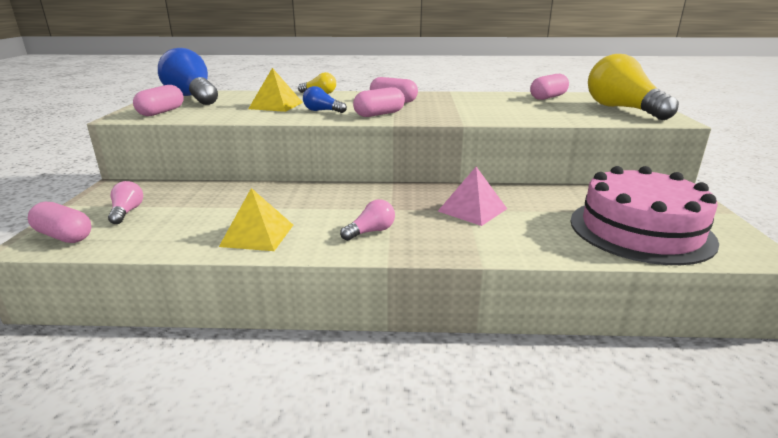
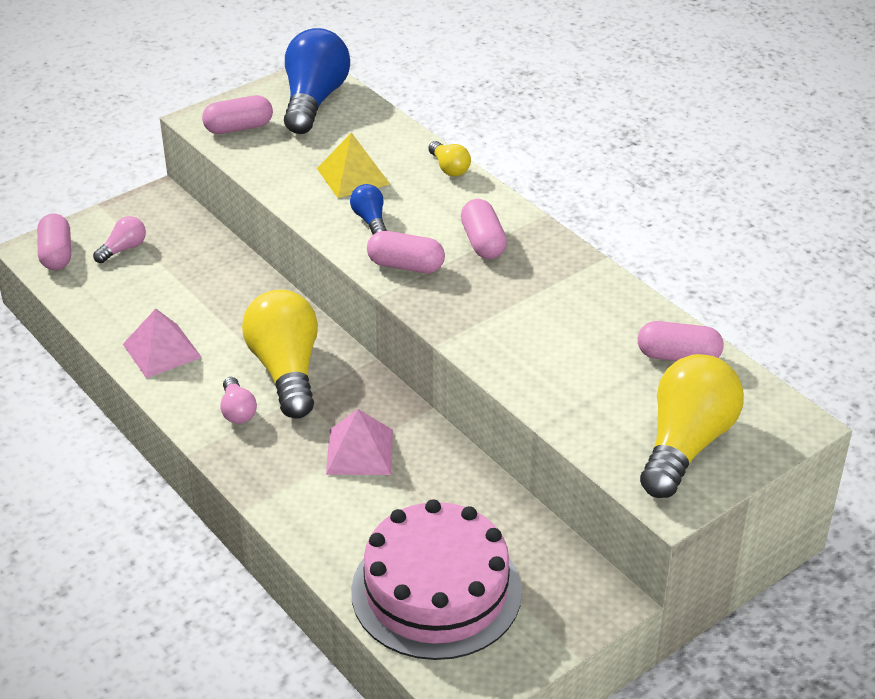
camera: 50 degrees right, 15 degrees up
yellow pyramid [219,188,293,251] -> pink pyramid [123,309,202,378]
pink light bulb [340,199,395,241] -> pink light bulb turned 60 degrees clockwise [220,377,257,424]
none -> yellow light bulb [242,290,318,419]

